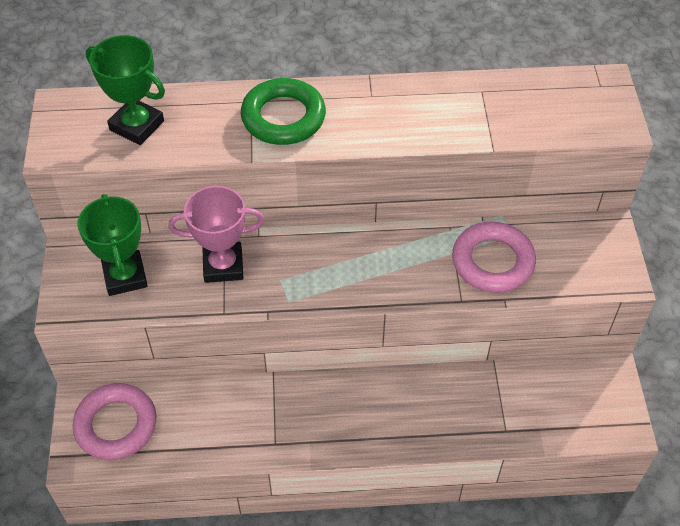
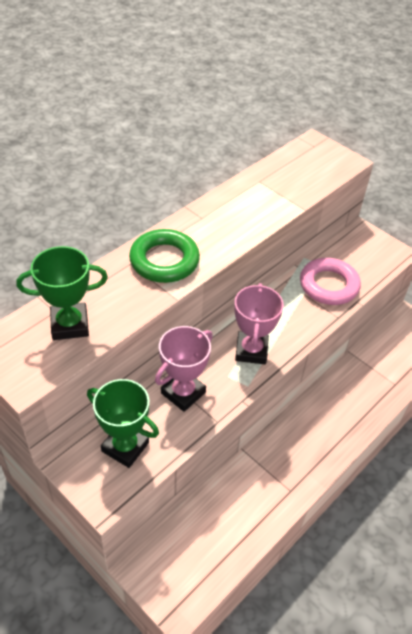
camera: 45 degrees left, 5 degrees down
pink ring [73,383,156,460] -> none
none -> pink trophy [234,283,284,364]

